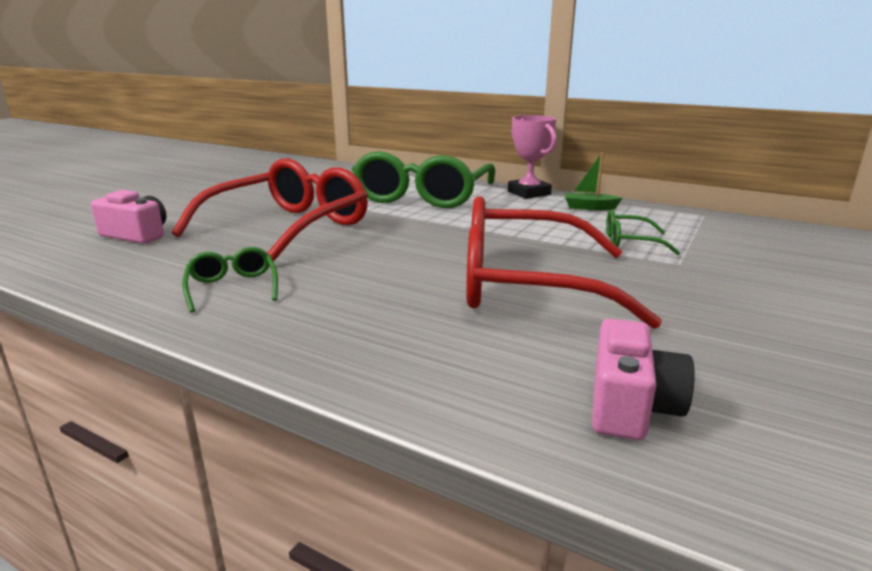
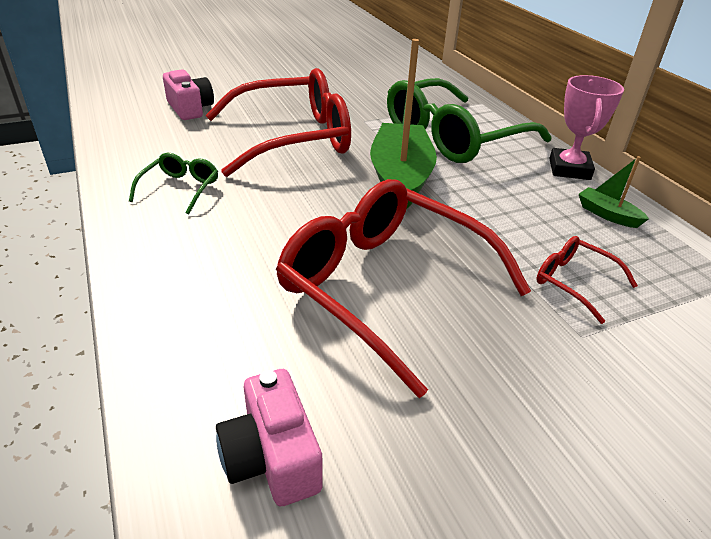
camera: 35 degrees right, 15 degrees up
pink camera [592,319,695,440] -> pink camera turned 105 degrees clockwise [216,369,322,506]
green glasses [606,210,680,255] -> red glasses [536,236,638,324]
none -> green boat [370,39,437,208]

